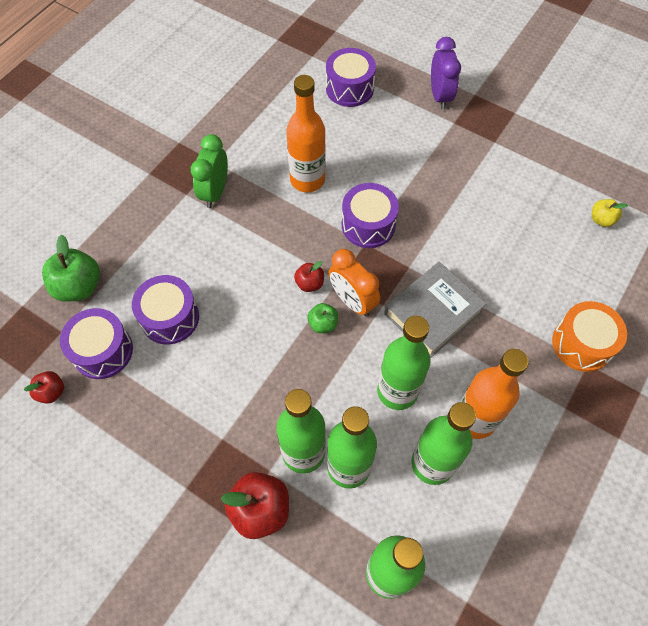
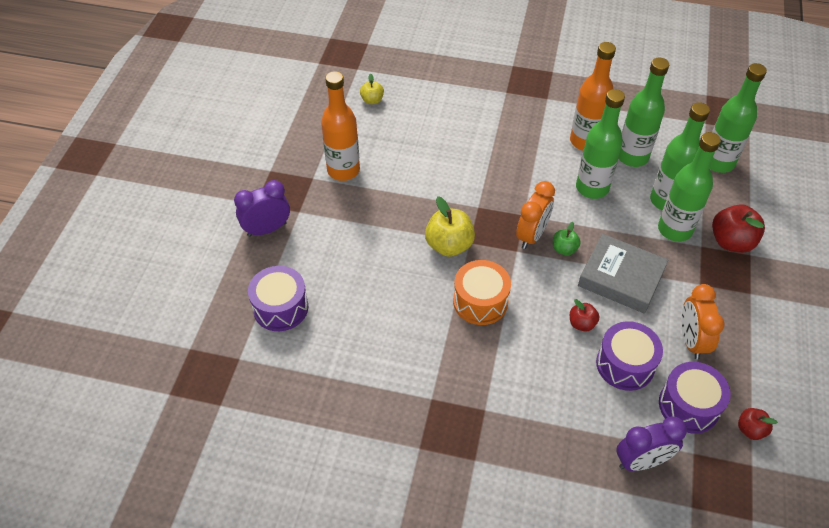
camera: 110 degrees left, 10 degrees down
green apple [42,235,100,302] -> purple clock [617,416,687,471]
green clock [191,134,228,208] -> none
orange bottle [286,75,326,192] -> orange bottle moved to [321,71,360,181]
red apple [294,261,324,292] -> red apple moved to [570,299,599,332]
purple drum [342,183,399,248] -> yellow apple [425,196,475,257]
grey book [384,262,487,358] -> grey book moved to [578,234,669,314]
orange drum [552,301,627,372] -> orange drum moved to [453,260,511,325]
none -> orange clock [681,284,725,360]

